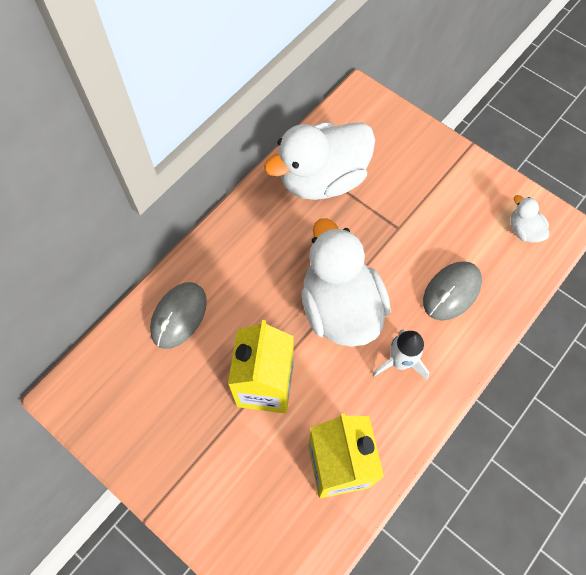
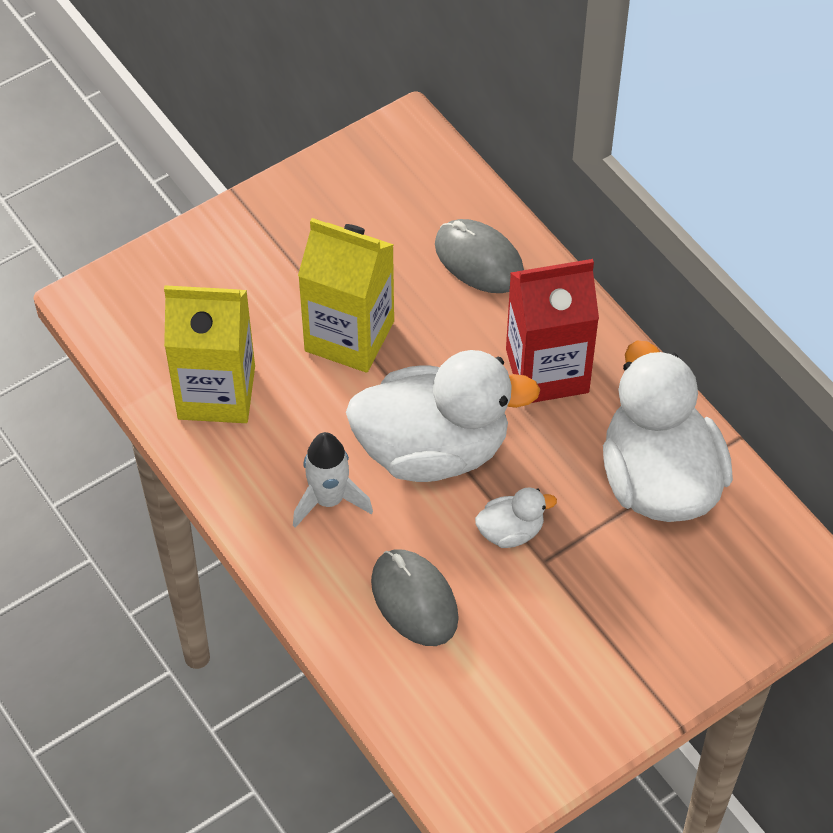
camera: 105 degrees right, 10 degrees down
white duck [510,195,549,243] -> white duck moved to [475,487,557,548]
none -> red carton [506,259,599,403]

